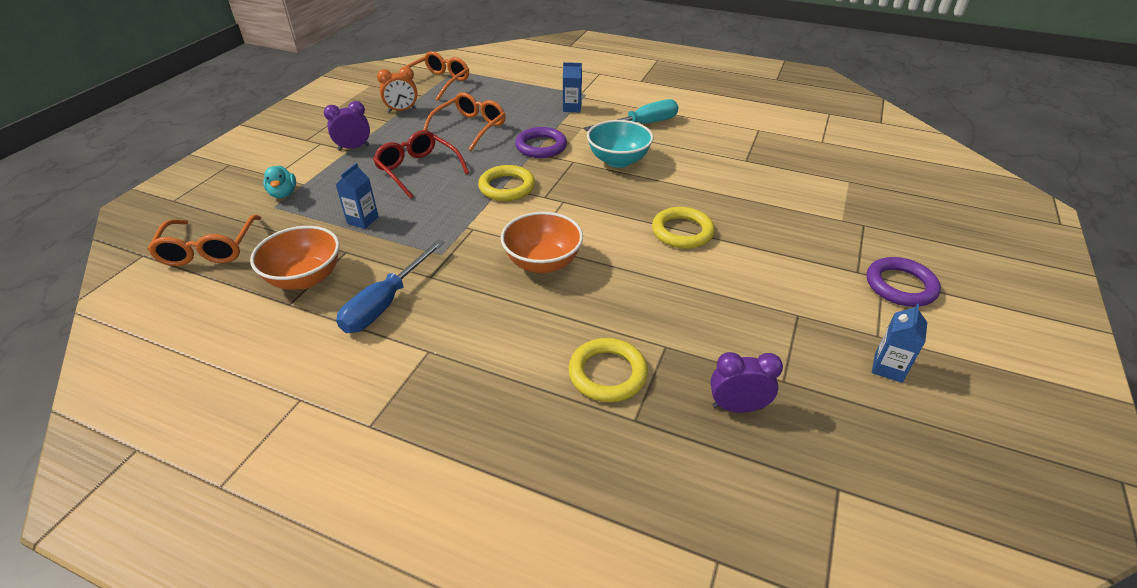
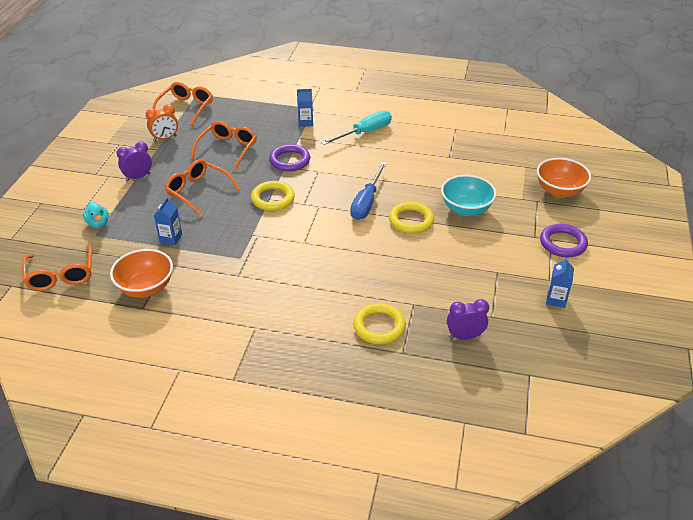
camera: 10 degrees left, 0 degrees up
blue screwdriver [336,240,444,333] -> blue screwdriver moved to [350,162,387,220]
red glasses [373,130,469,199] -> orange glasses [165,159,240,217]
orange bowl [501,212,583,273] -> orange bowl moved to [537,158,591,198]
turquoise bowl [587,120,654,168] -> turquoise bowl moved to [441,175,496,216]

